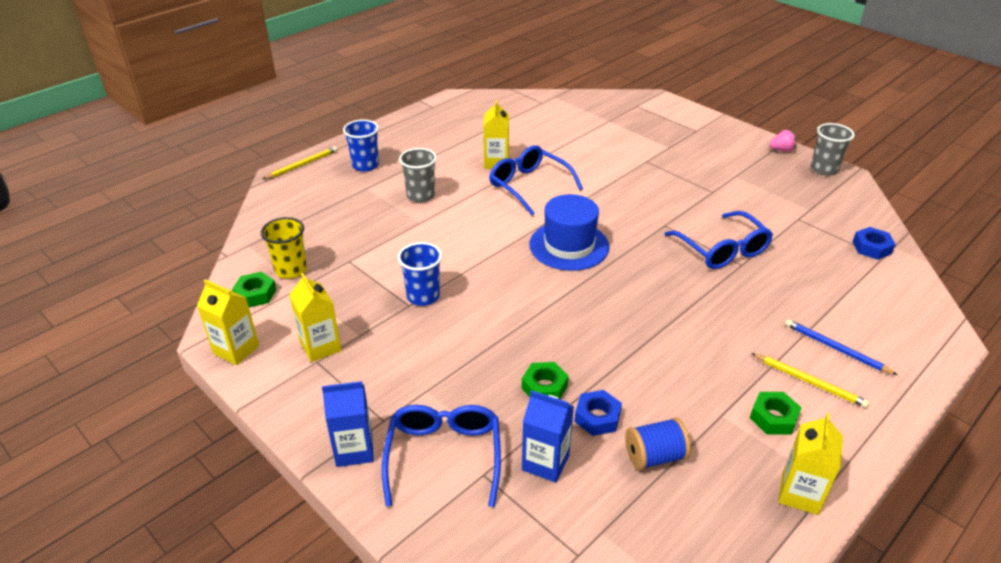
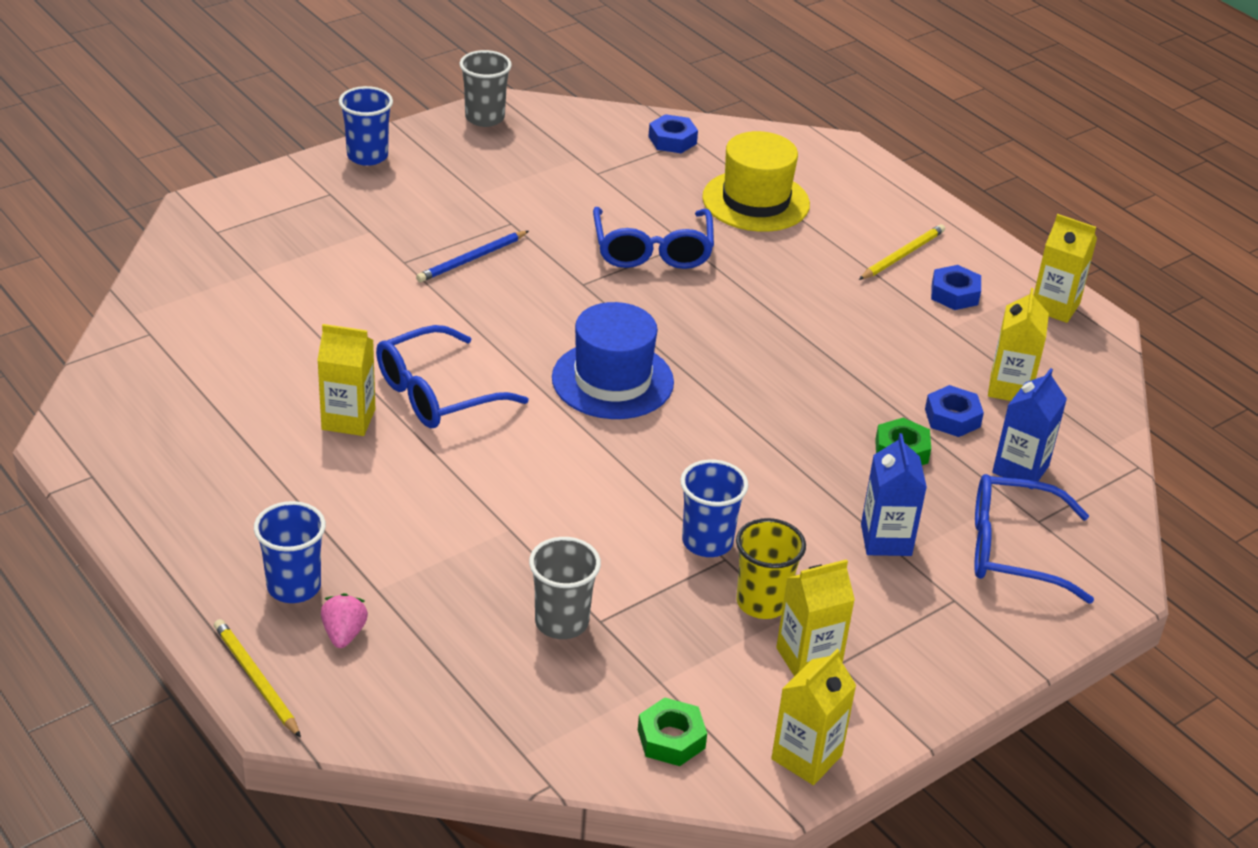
camera: 85 degrees left, 0 degrees up
yellow cup [261,217,307,279] -> yellow cup moved to [736,518,806,619]
blue carton [322,381,374,467] -> blue carton moved to [861,433,927,556]
grey cup [399,148,437,203] -> grey cup moved to [529,537,601,639]
blue spool [625,417,691,470] -> yellow carton [988,288,1049,401]
blue glasses [665,211,773,269] -> blue glasses turned 105 degrees clockwise [593,207,714,269]
green nut [750,392,802,435] -> blue nut [931,265,981,310]
pink strawberry [769,130,796,152] -> pink strawberry moved to [321,593,368,648]
blue pencil [785,319,897,375] -> blue pencil moved to [416,231,529,282]
none -> blue cup [339,86,393,166]
none -> yellow hat [702,131,810,232]

